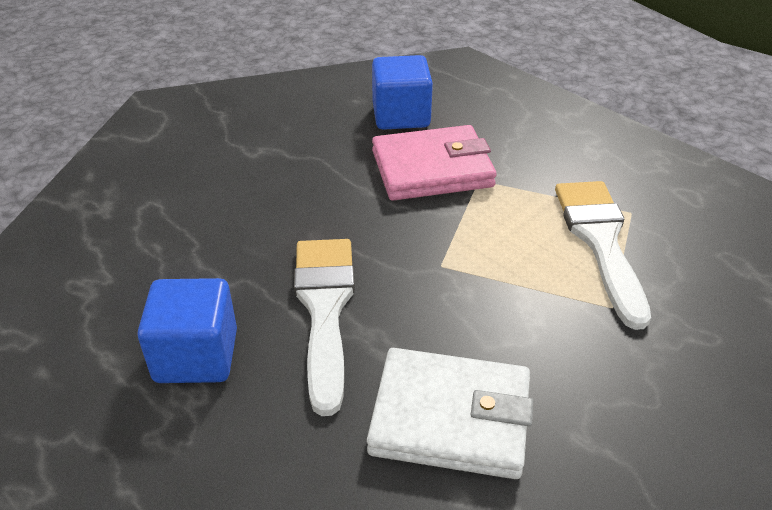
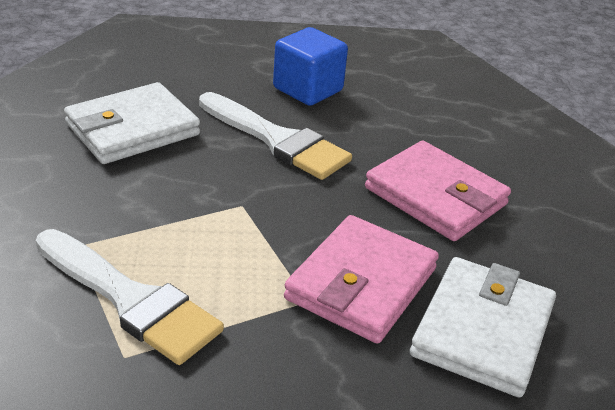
camera: 130 degrees right, 5 degrees down
blue cube [372,55,433,130] -> white wallet [410,257,556,398]
none -> pink wallet [365,141,511,241]

